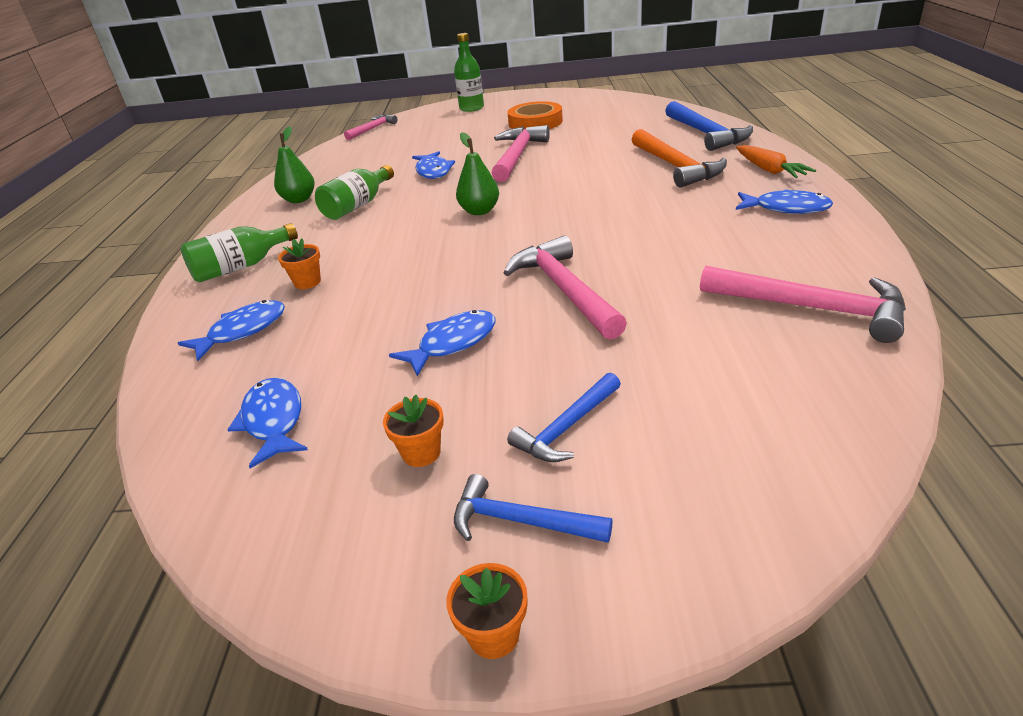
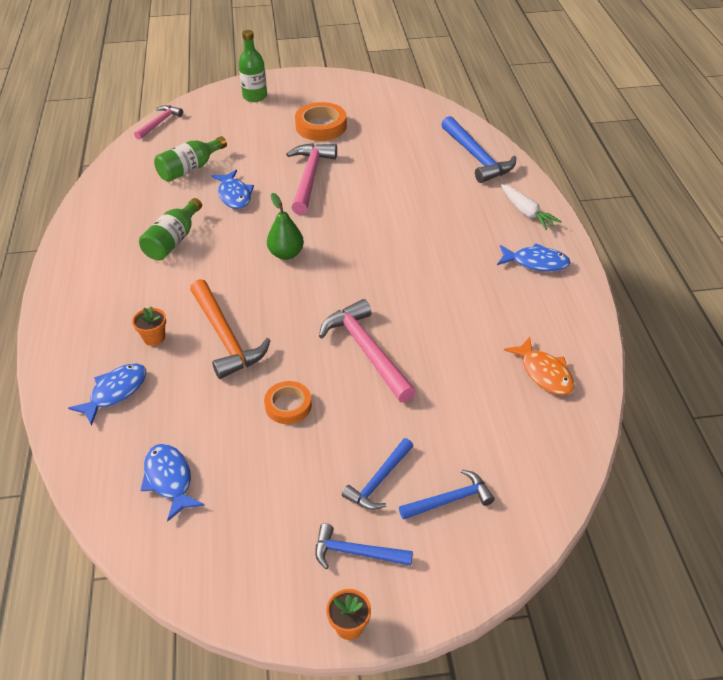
camera: 10 degrees left, 10 degrees up
green bottle [181,223,298,283] -> green bottle moved to [154,136,227,182]
green pear [274,126,315,203] -> none
orange flower pot [383,395,444,467] -> none
blue fish [389,310,495,377] -> orange tape [264,381,312,424]
orange hammer [631,129,727,188] -> orange hammer moved to [190,279,271,379]
pink hammer [700,266,906,343] -> orange fish [504,337,575,395]
orange carrot [736,145,816,178] -> white carrot [501,184,562,230]
none -> blue hammer [399,470,495,520]

